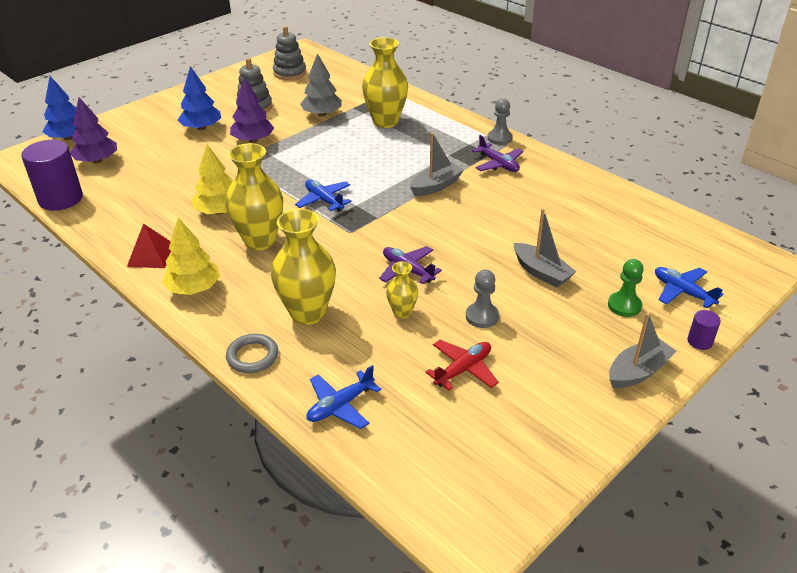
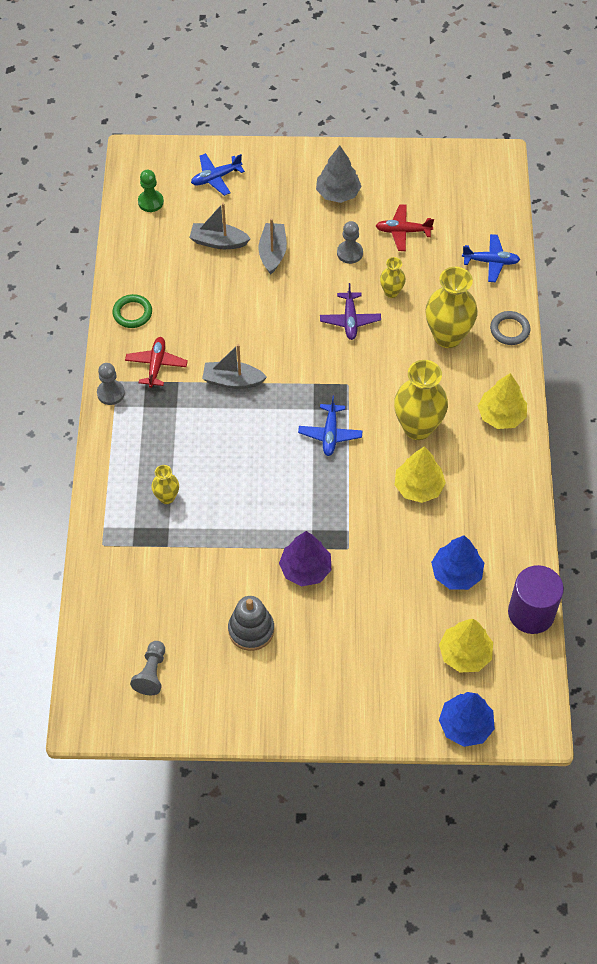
camera: 135 degrees left, 20 degrees up
purple tree [70,97,117,164] -> yellow tree [439,619,493,672]
red pyramid [127,224,171,268] -> none
blue tree [178,66,221,130] -> blue tree moved to [431,535,484,590]
grey stacking toy [273,26,306,80] -> grey pawn [130,641,165,695]
grey tree [300,53,342,117] -> grey tree moved to [316,145,362,203]
yellow vase [362,37,408,128] -> yellow vase [151,465,179,504], size x0.51
purple plane [472,135,524,172] -> red plane [125,337,188,388]
green pawn [608,259,644,317] -> green pawn moved to [138,170,164,212]
grey boat [609,313,677,388] -> grey boat moved to [189,203,251,249]
blue plane [655,267,723,308] -> blue plane turned 60 degrees clockwise [191,153,245,196]
purple cylinder [687,310,721,350] -> none
none -> green ring [112,294,152,328]

